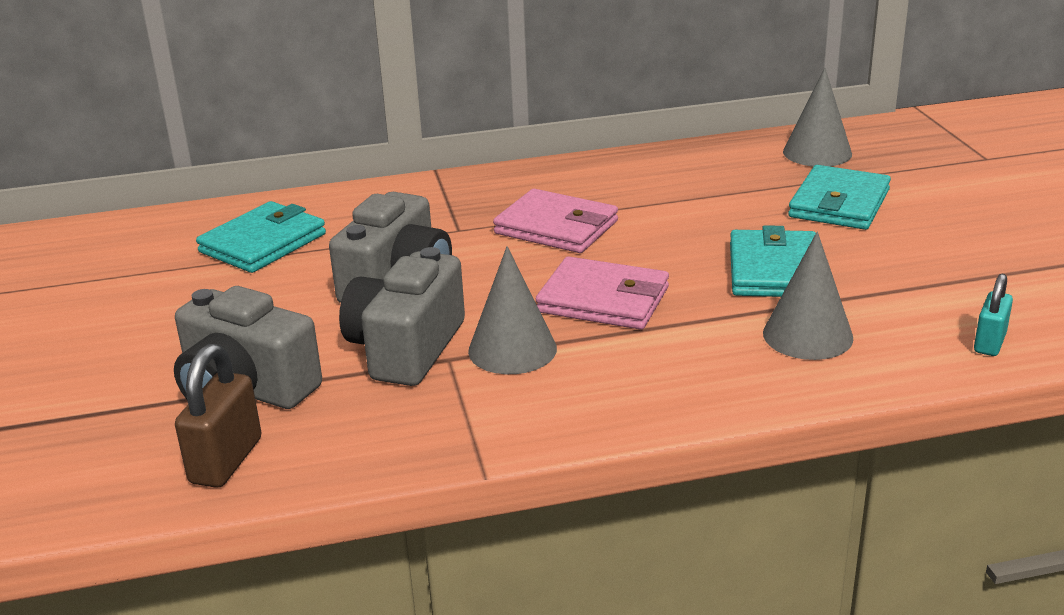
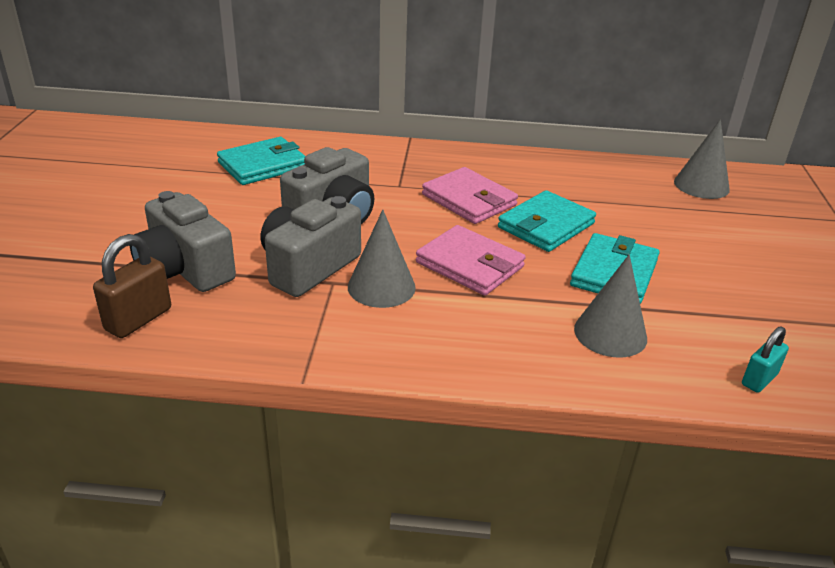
camera: 15 degrees right, 5 degrees up
turquoise wallet [788,165,891,230] -> turquoise wallet moved to [498,190,596,252]

